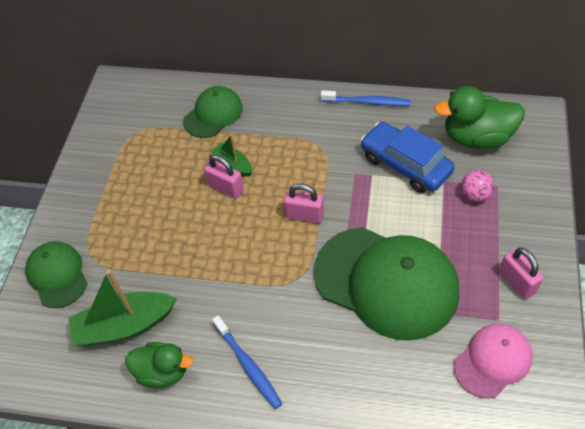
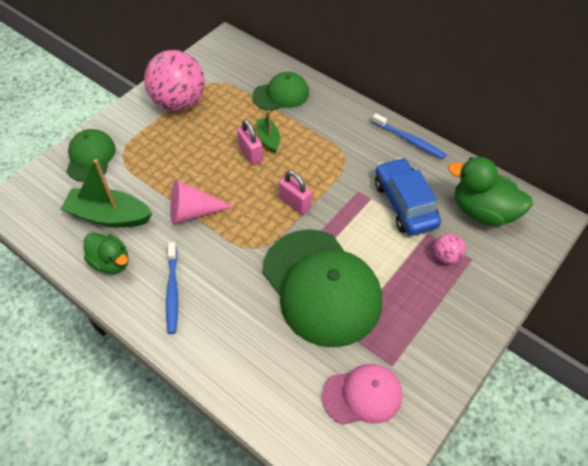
camera: 25 degrees right, 0 degrees up
pink padlock [499,248,544,299] -> none
none -> pink ball [144,50,205,111]
none -> pink cone [170,180,234,225]

